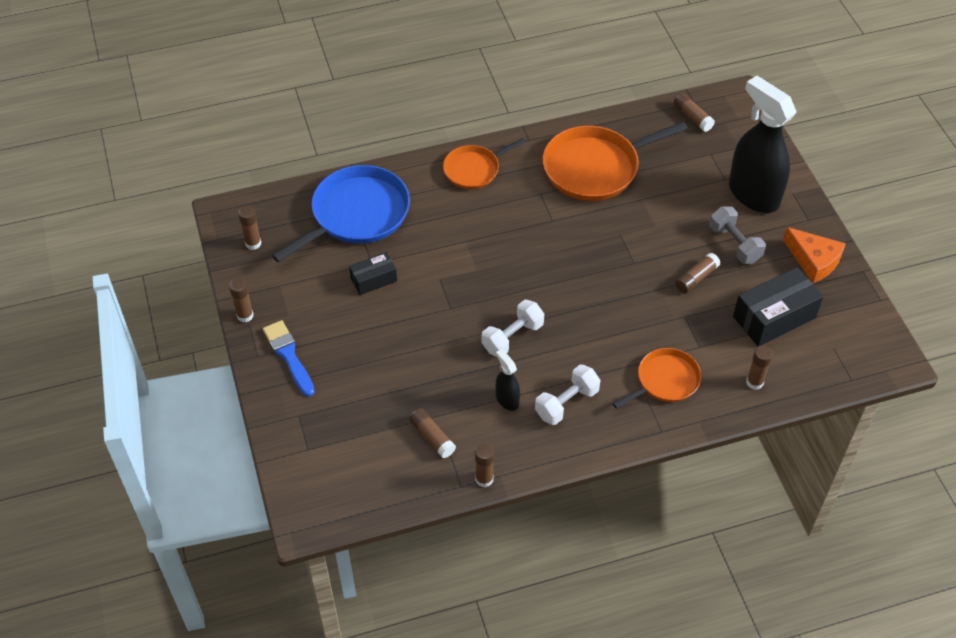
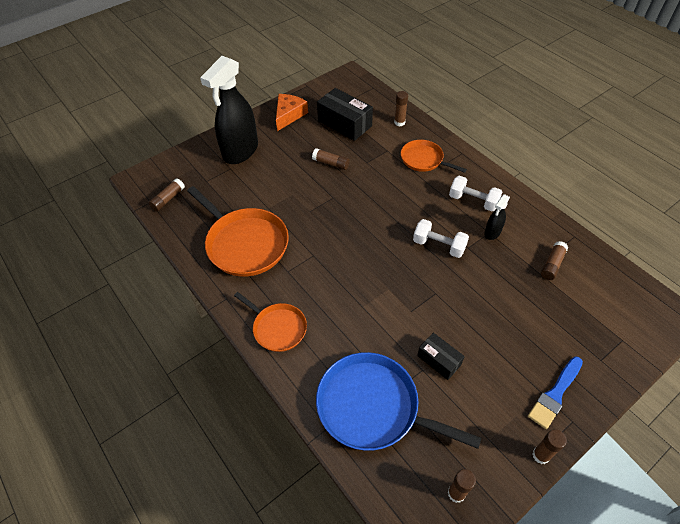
camera: 110 degrees left, 0 degrees up
brown glue stick [475,443,494,487] -> none
grey dumbbell [709,206,766,264] -> none

